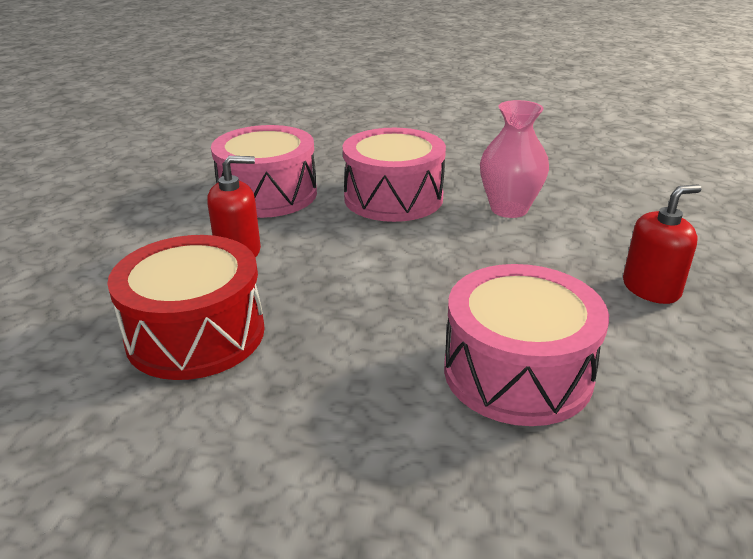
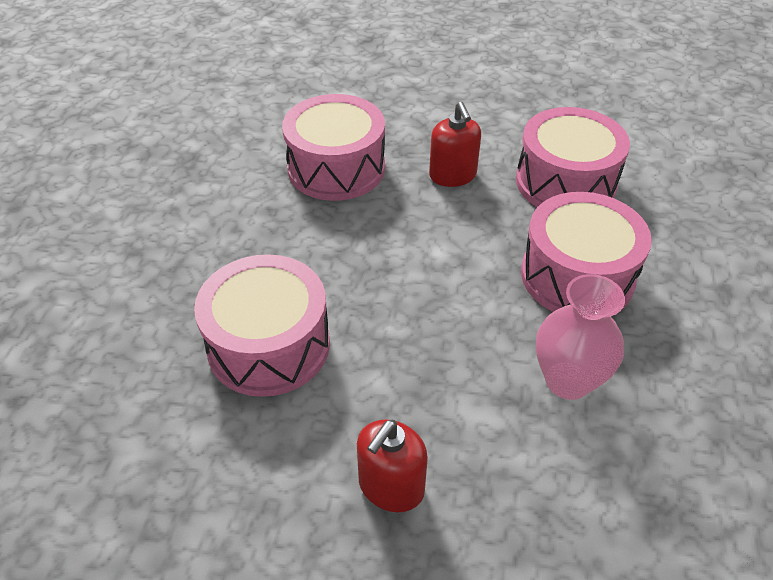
camera: 90 degrees right, 15 degrees up
red drum [107,235,265,380] -> pink drum [282,94,385,201]
red soap dispenser [623,185,702,304] -> red soap dispenser turned 60 degrees clockwise [357,419,428,512]

